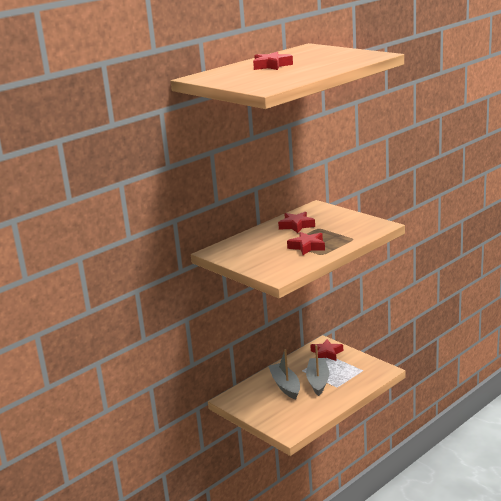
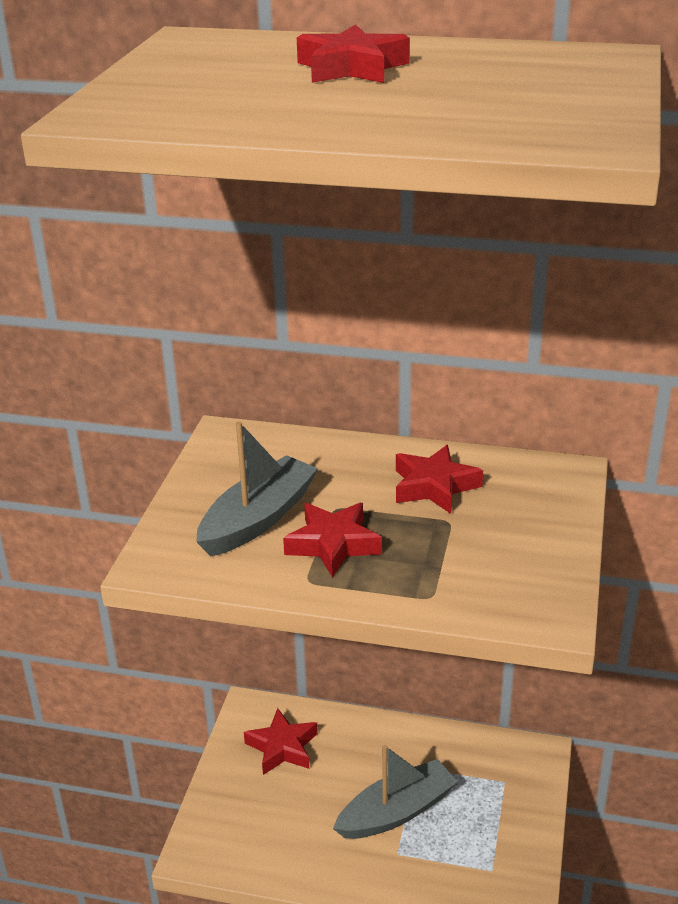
camera: 55 degrees right, 10 degrees up
grey boat [268,349,300,400] -> grey boat moved to [196,421,318,557]
red star [310,339,343,361] -> red star moved to [244,708,318,775]

